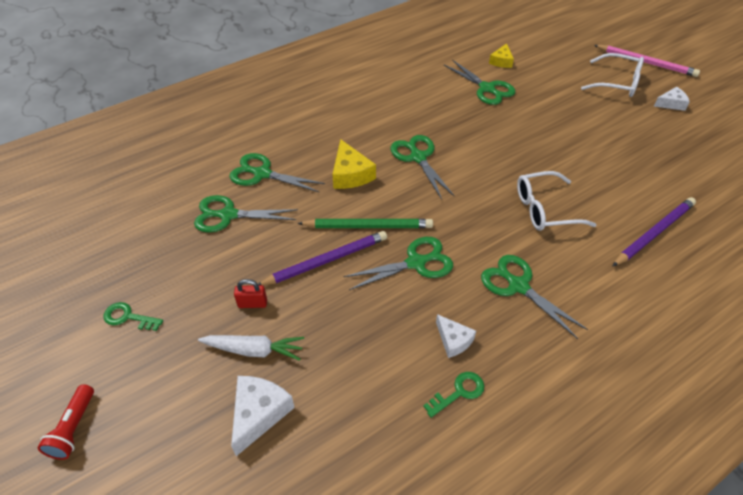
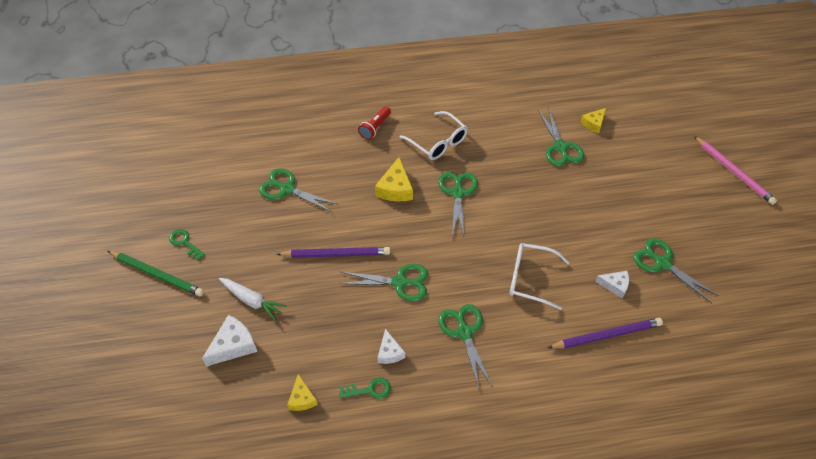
camera: 25 degrees right, 5 degrees up
red flashlight [37,384,94,460] -> red flashlight moved to [358,106,391,140]
green scissors [229,153,325,193] -> green scissors moved to [633,238,719,303]
red padlock [234,279,267,308] -> none
green pencil [297,219,433,228] -> green pencil moved to [108,251,204,297]
white glasses [581,53,644,97] -> white glasses moved to [400,111,468,160]
white cheese [654,87,690,111] -> white cheese moved to [595,271,629,298]
none -> yellow cheese [287,374,318,411]

